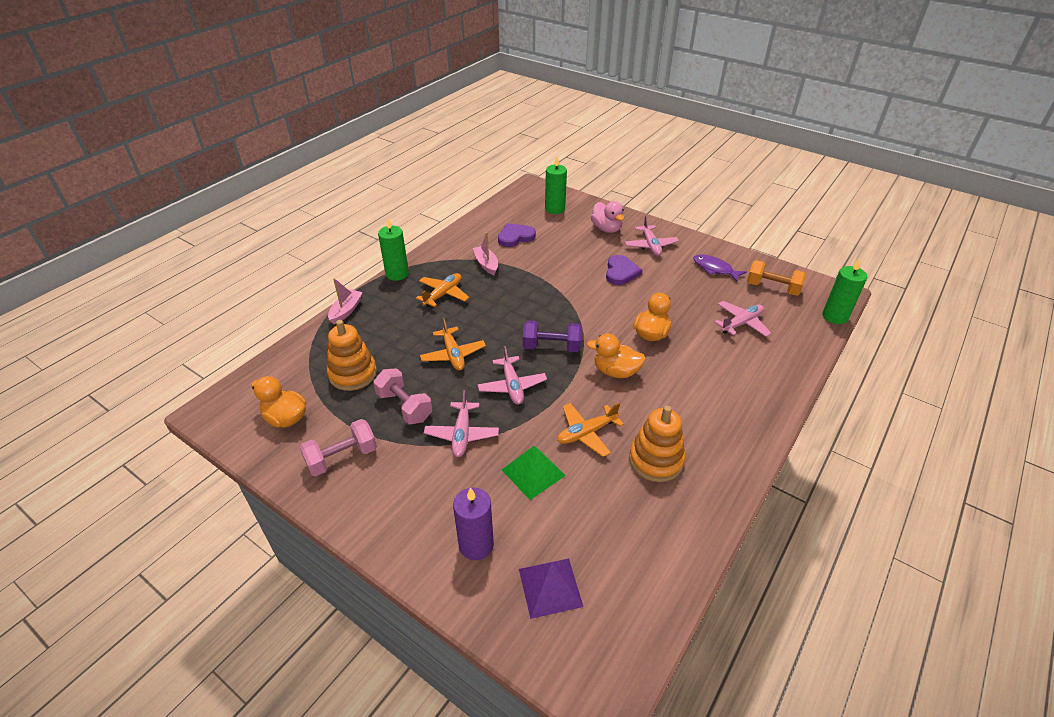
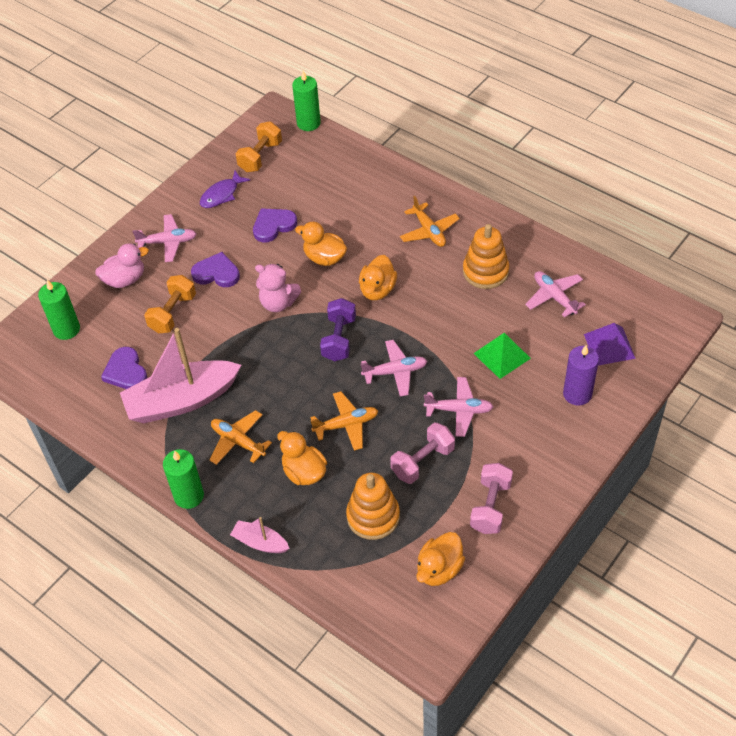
camera: 85 degrees left, 10 degrees up
pink dumbbell [300,419,377,476] -> pink dumbbell turned 45 degrees clockwise [470,463,513,534]
pink boat [473,232,498,275] -> pink boat [120,328,241,423], size x2.13
orange plane [557,403,624,457] -> orange plane moved to [400,196,460,247]
pink plane [714,301,771,337] -> pink plane moved to [525,271,586,318]
none -> orange dumbbell [144,275,196,333]
none -> purple heart [253,208,297,242]
none -> pink teddy bear [255,264,301,312]
none -> orange duck [277,431,327,485]

